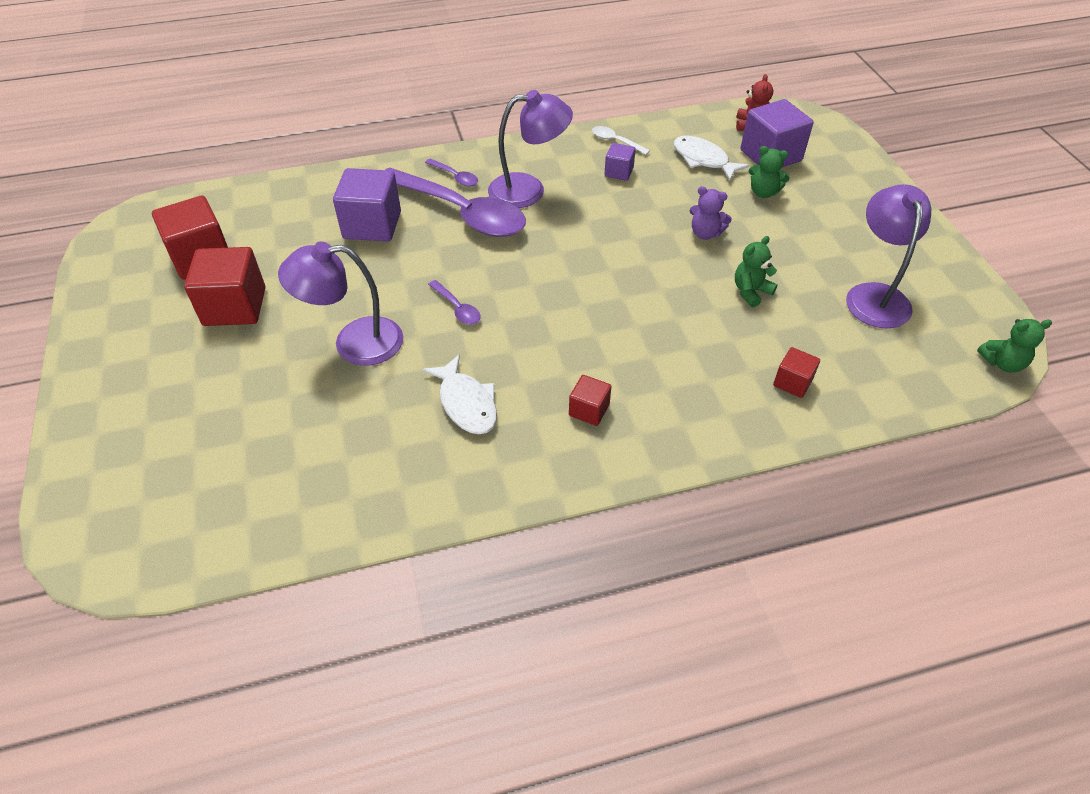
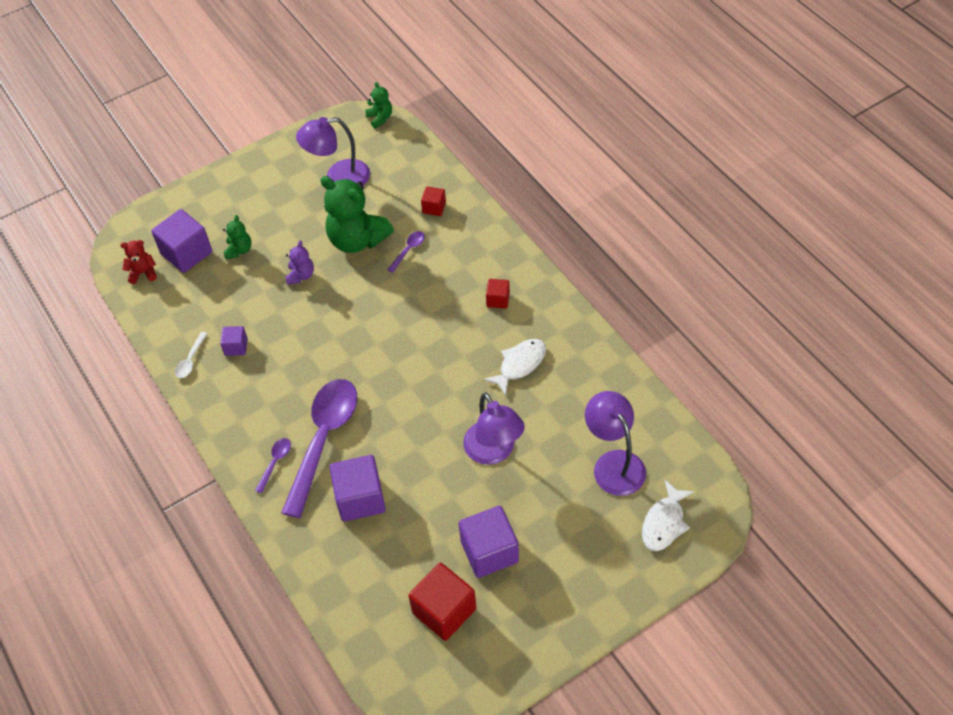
camera: 105 degrees left, 5 degrees up
red cube [184,247,265,326] -> purple cube [458,506,519,578]
purple spoon [428,280,481,324] -> purple spoon moved to [387,231,425,273]
purple lamp [488,90,573,208] -> purple lamp moved to [585,391,646,496]
white fish [674,136,750,181] -> white fish moved to [642,480,694,551]
green teddy bear [735,236,778,307] -> green teddy bear [320,176,394,253], size x2.10

